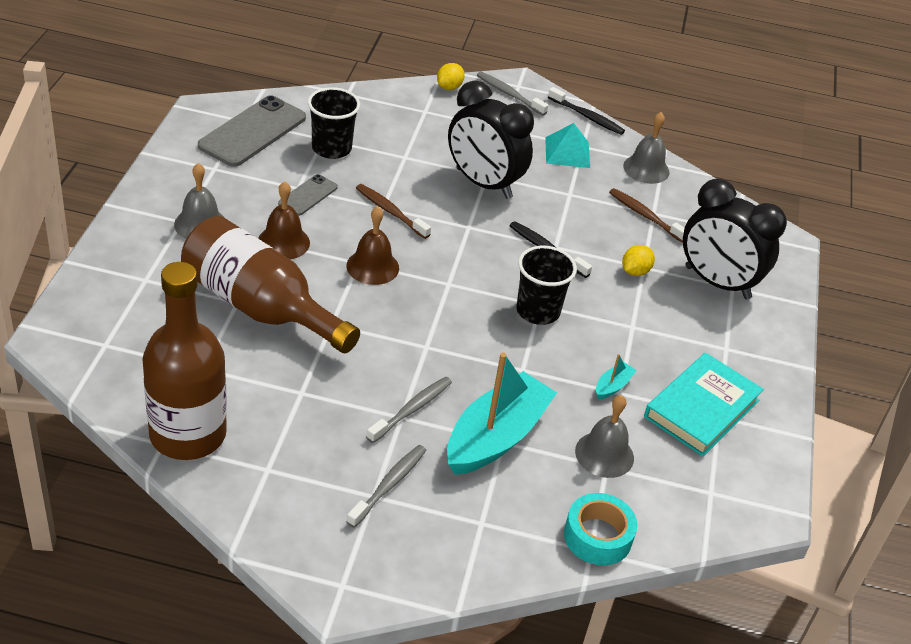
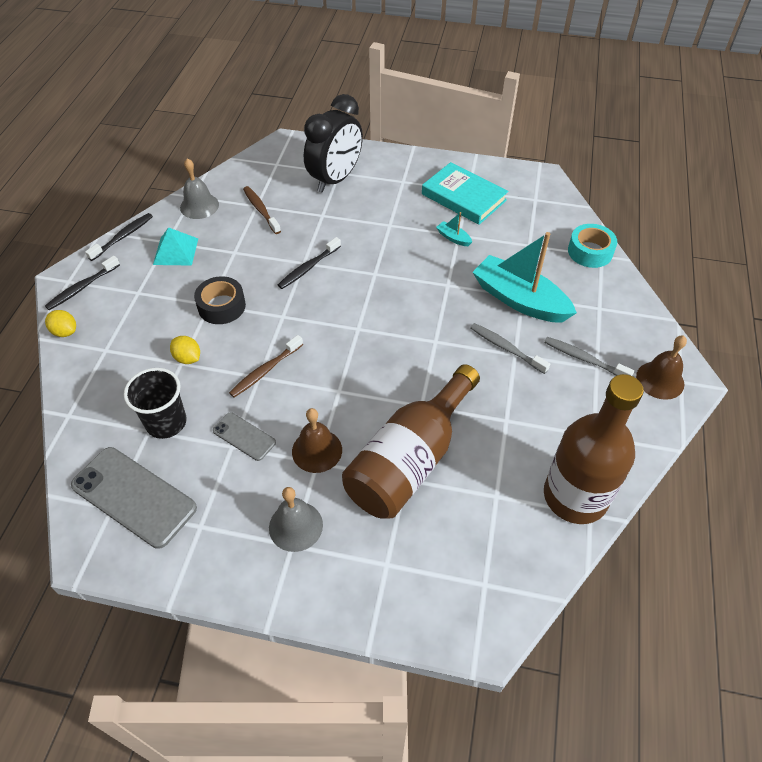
camera: 85 degrees left, 10 degrees up
brown bell [346,206,399,285] -> brown bell moved to [636,336,687,400]
black clock [448,81,534,199] -> black tape [194,276,246,324]
grey toothbrush [477,72,548,116] -> black toothbrush [45,256,120,310]
black cup [516,246,577,325] -> none
grey bell [575,395,634,478] -> none
brown toothbrush [609,188,684,243] -> brown toothbrush turned 105 degrees clockwise [243,186,281,234]
yellow lemon [622,245,655,276] -> yellow lemon moved to [170,336,200,364]

